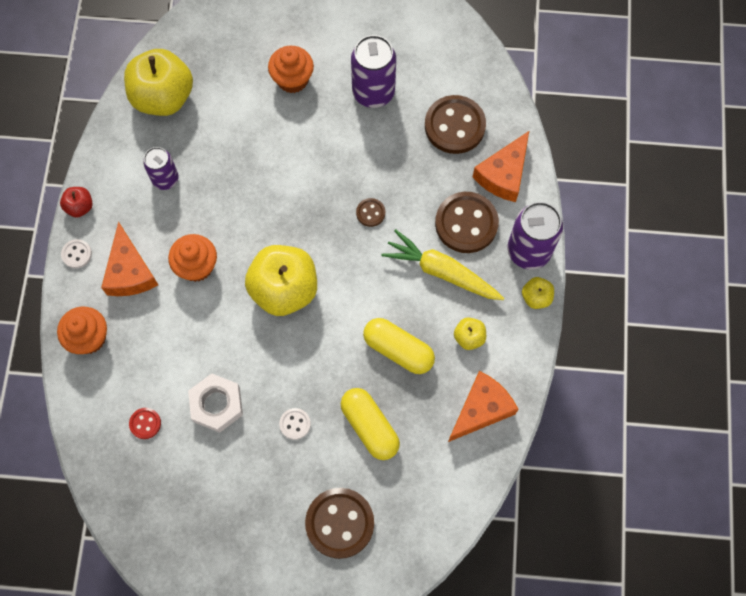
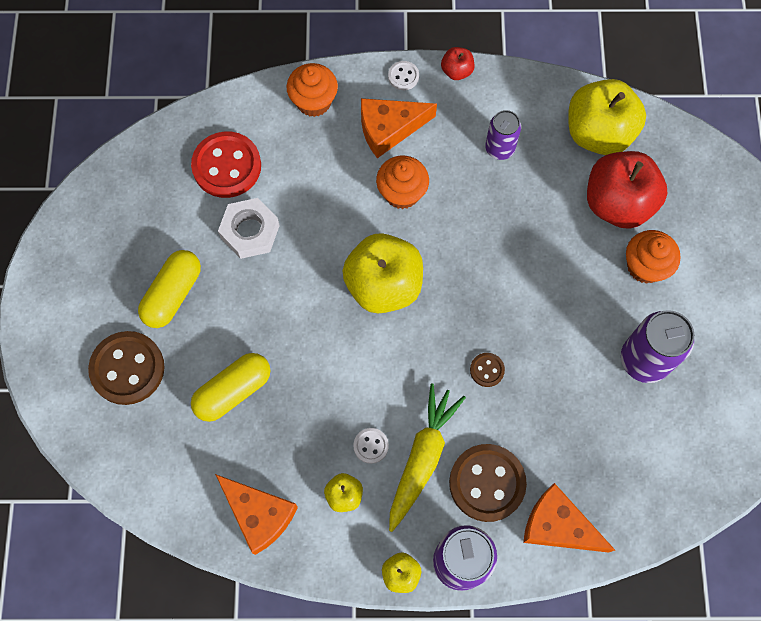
camera: 85 degrees right, 0 degrees up
red button [129,408,161,439] -> red button [191,131,261,198], size x2.14
white button [279,408,311,440] -> white button moved to [353,428,389,464]
yellow capsule [363,318,435,374] -> yellow capsule moved to [138,250,201,328]
brown button [425,95,486,154] -> none
none -> red apple [587,151,667,229]

